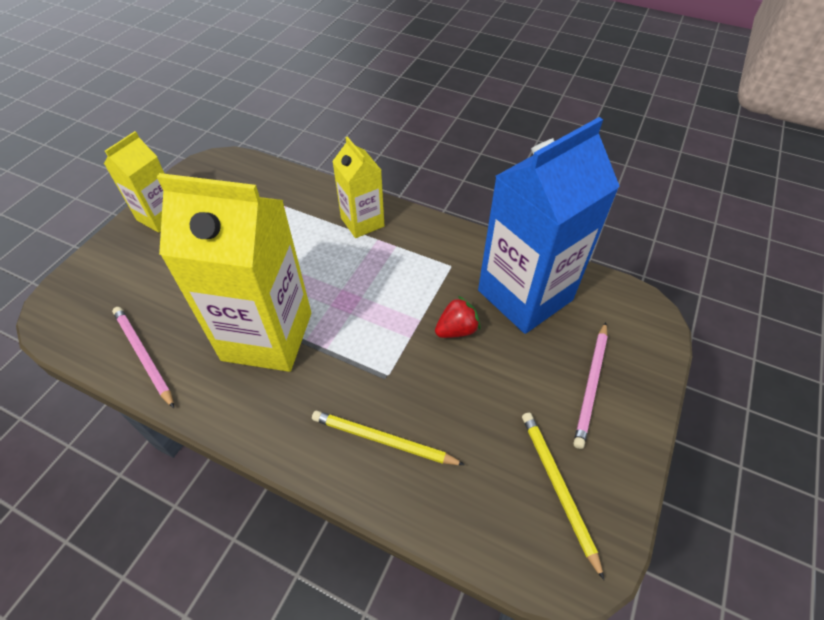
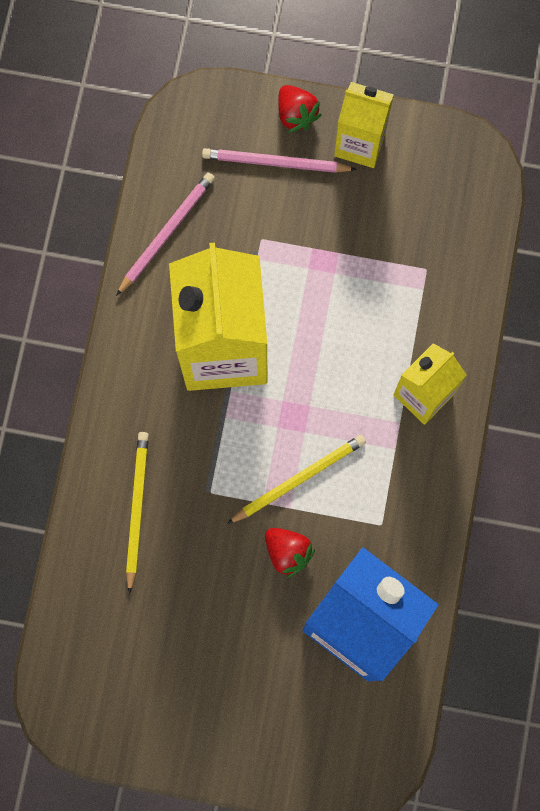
camera: 75 degrees right, 25 degrees up
yellow pencil [522,413,604,580] -> yellow pencil moved to [227,435,366,524]
pink pencil [574,322,608,449] -> pink pencil moved to [202,148,357,173]
none -> red strawberry [278,85,322,133]

